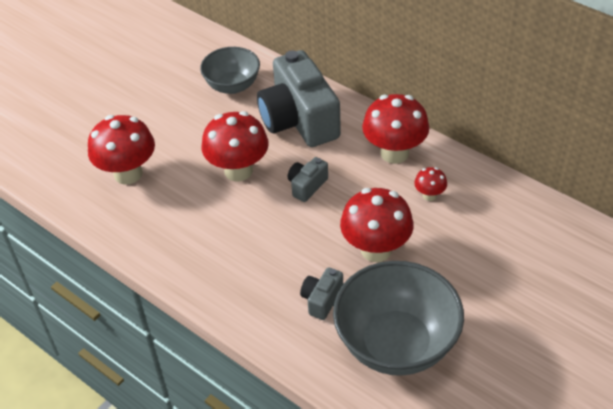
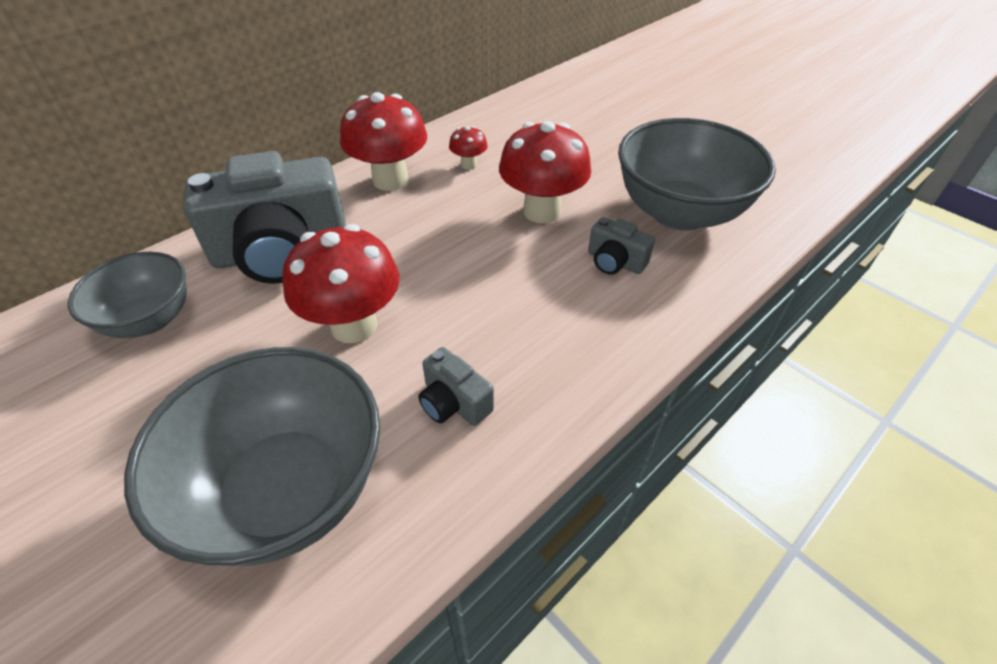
camera: 85 degrees left, 0 degrees up
red mushroom [88,115,155,185] -> grey bowl [124,347,380,566]
grey camera [288,157,328,202] -> grey camera moved to [418,347,494,426]

